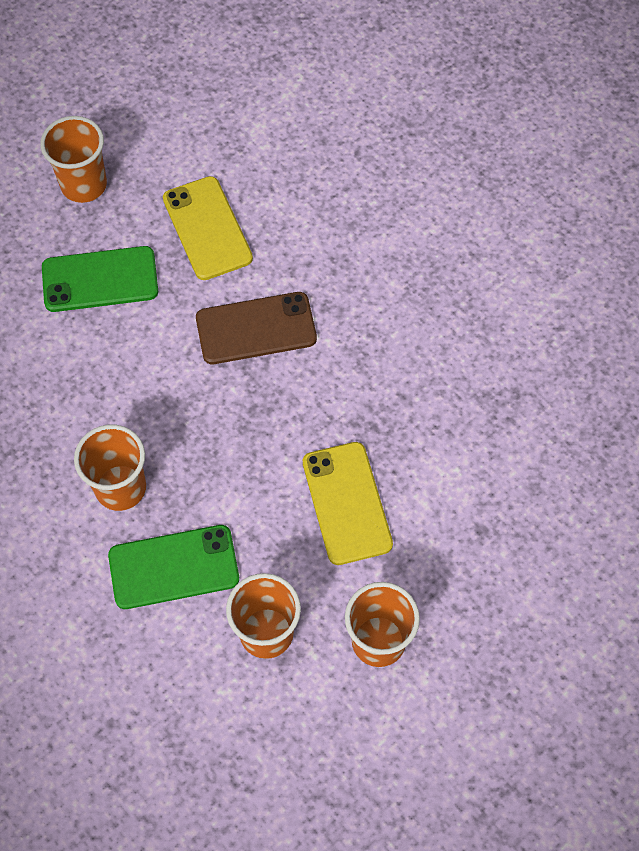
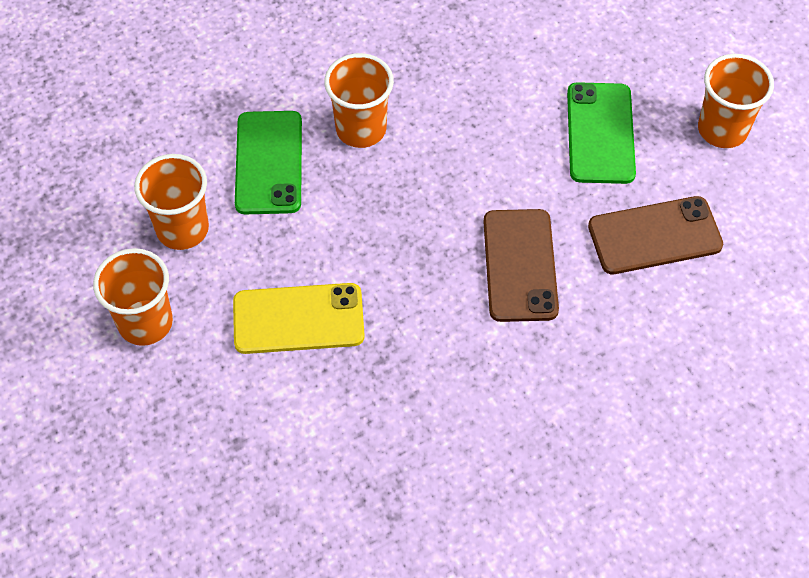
camera: 100 degrees right, 5 degrees down
yellow phone [163,176,253,280] -> brown phone [588,196,723,274]

